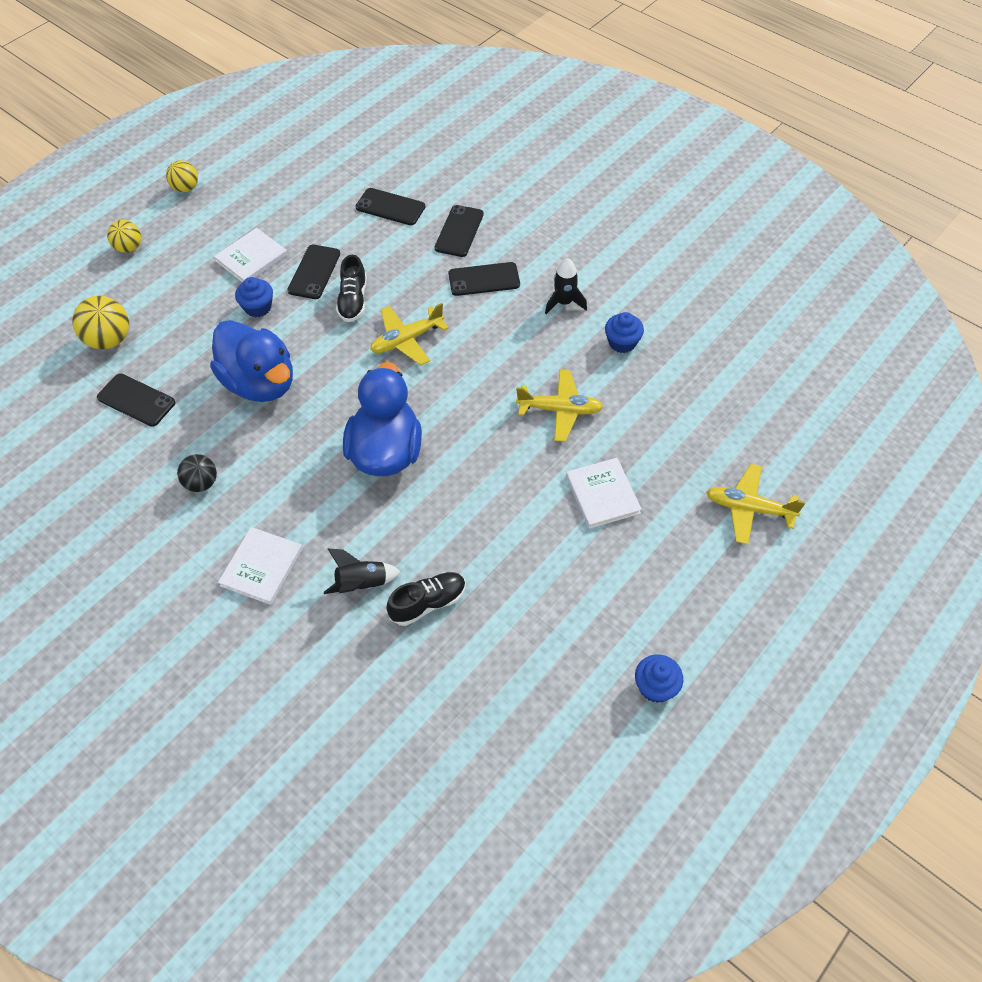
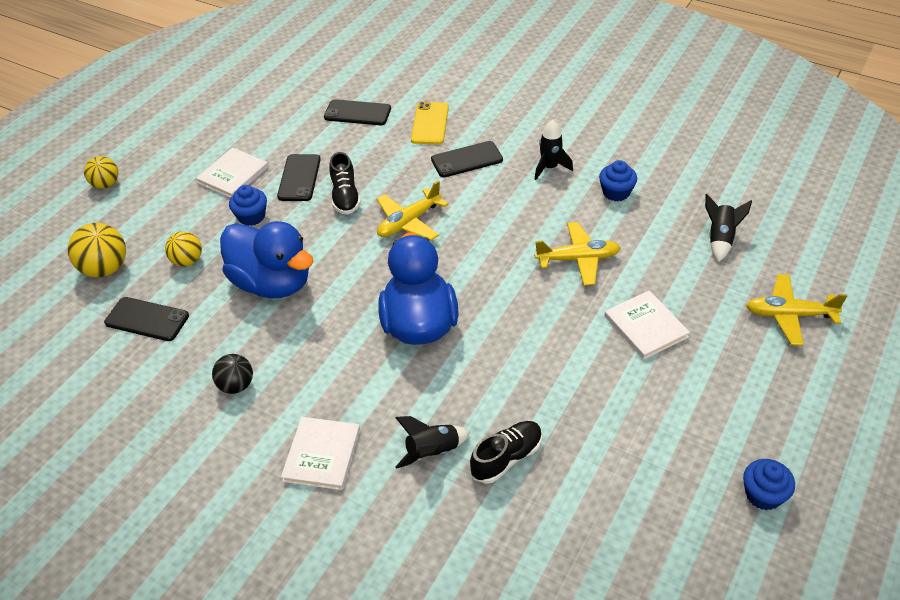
camera: 10 degrees left, 10 degrees down
yellow ball [166,160,198,192] -> yellow ball moved to [165,231,202,267]
black phone [435,205,484,257] -> yellow phone [411,102,449,144]
none -> black rocket [705,194,752,262]

